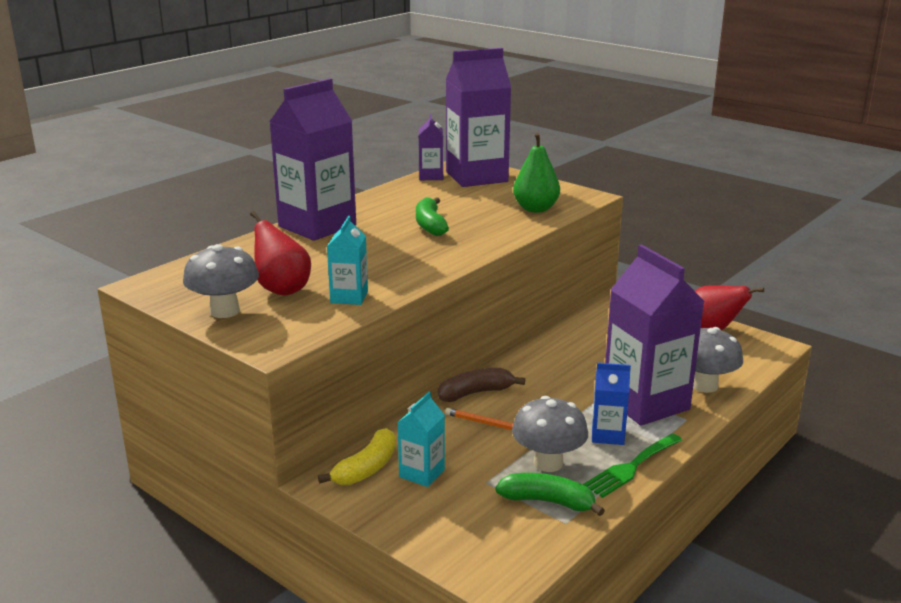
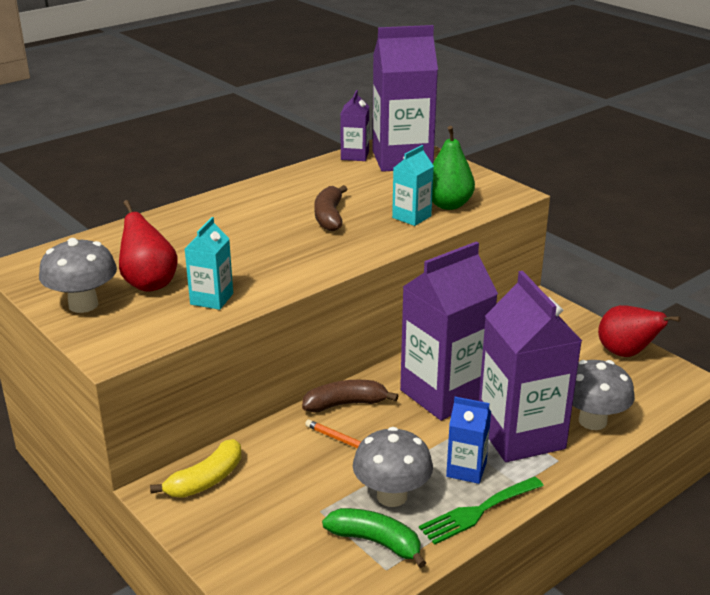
camera: 10 degrees right, 5 degrees up
purple carton [269,78,356,241] -> purple carton moved to [400,242,498,421]
turquoise carton [397,392,445,487] -> turquoise carton moved to [392,145,434,226]
green banana [416,197,449,236] -> brown banana [314,185,347,231]

